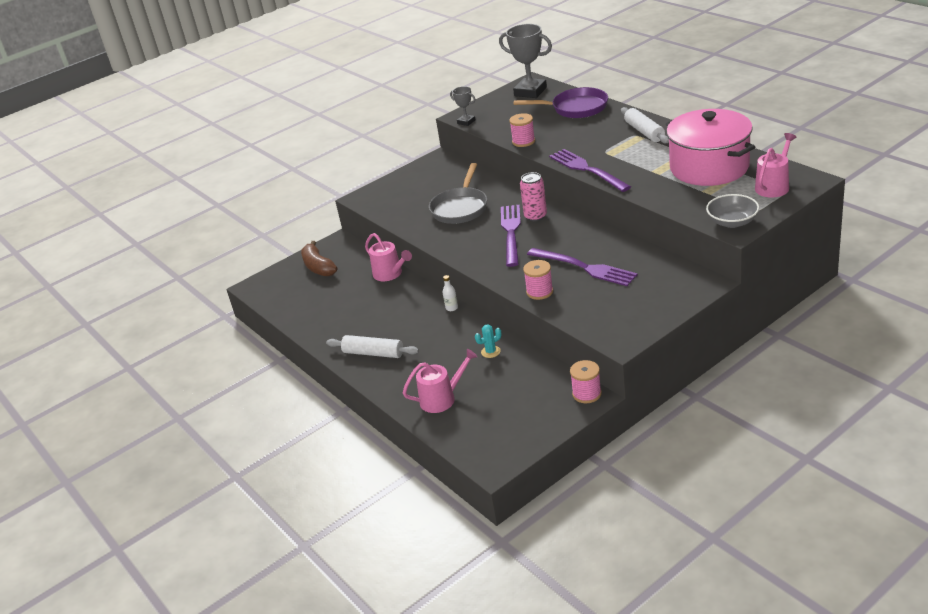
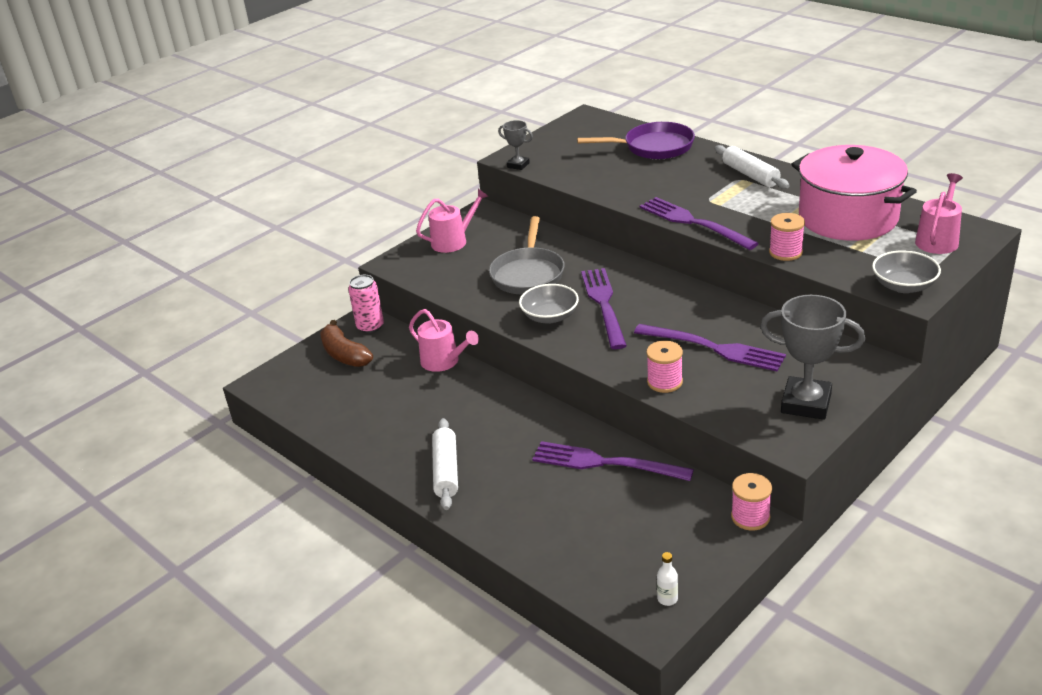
camera: 10 degrees left, 0 degrees up
white rolling pin [326,335,419,358] -> white rolling pin turned 75 degrees clockwise [432,418,458,510]
pink watering can [403,349,477,413] -> pink watering can moved to [416,189,488,253]
white bottle [443,275,458,311] -> white bottle moved to [657,552,678,606]
turquoise cactus [475,324,501,358] -> purple fork [532,441,694,481]
grey trophy [499,24,552,98] -> grey trophy moved to [760,295,865,420]
pink spool [509,113,535,147] -> pink spool moved to [769,213,805,261]
pink can [520,172,547,221] -> pink can moved to [348,275,384,333]
none -> grey bowl [519,284,579,324]

